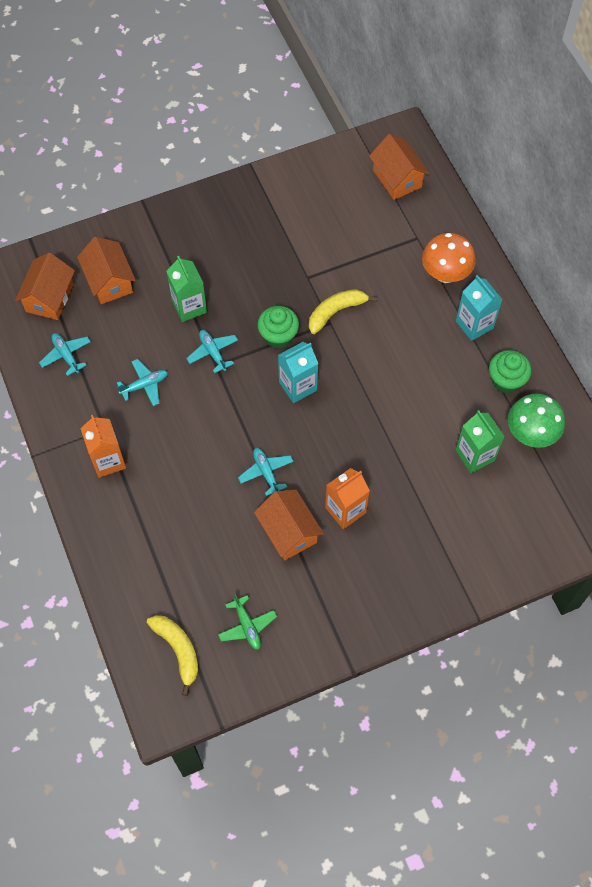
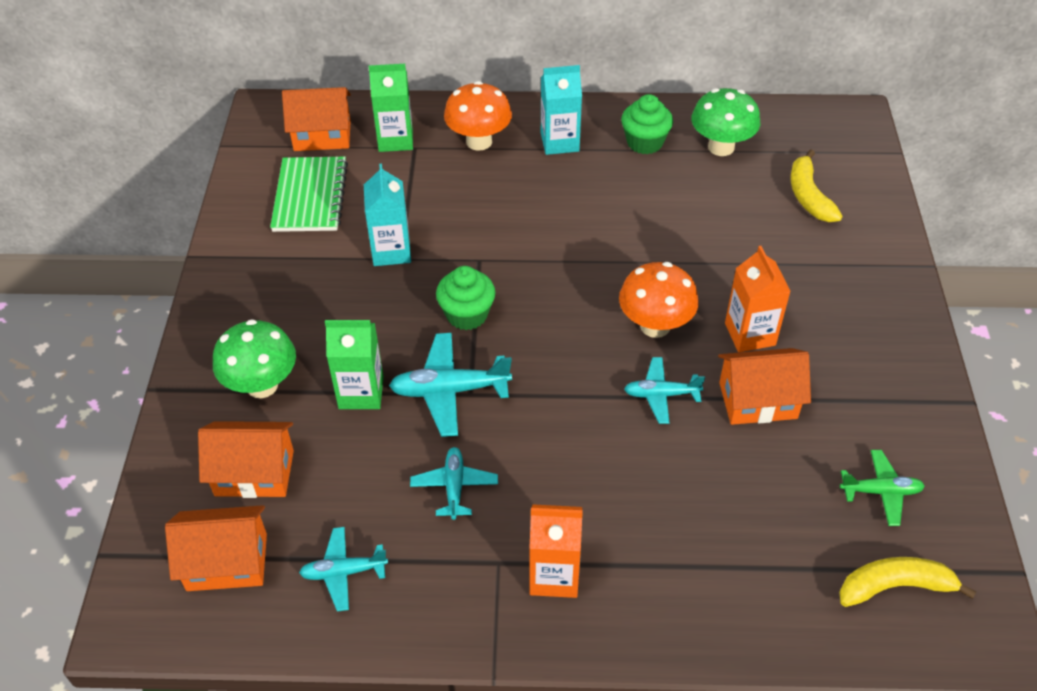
camera: 65 degrees left, 15 degrees down
orange house [15,253,75,320] -> orange house turned 45 degrees counterclockwise [165,505,267,591]
turquoise plane [186,330,238,373] -> turquoise plane [389,333,512,437], size x1.56
turquoise carton [278,342,318,403] -> turquoise carton moved to [364,164,411,266]
yellow banana [309,289,377,334] -> yellow banana moved to [791,150,842,222]
green carton [456,410,505,473] -> green carton moved to [369,64,413,152]
none -> green mushroom [213,319,296,398]
none -> green notebook [270,157,348,232]
none -> orange mushroom [619,262,699,338]

